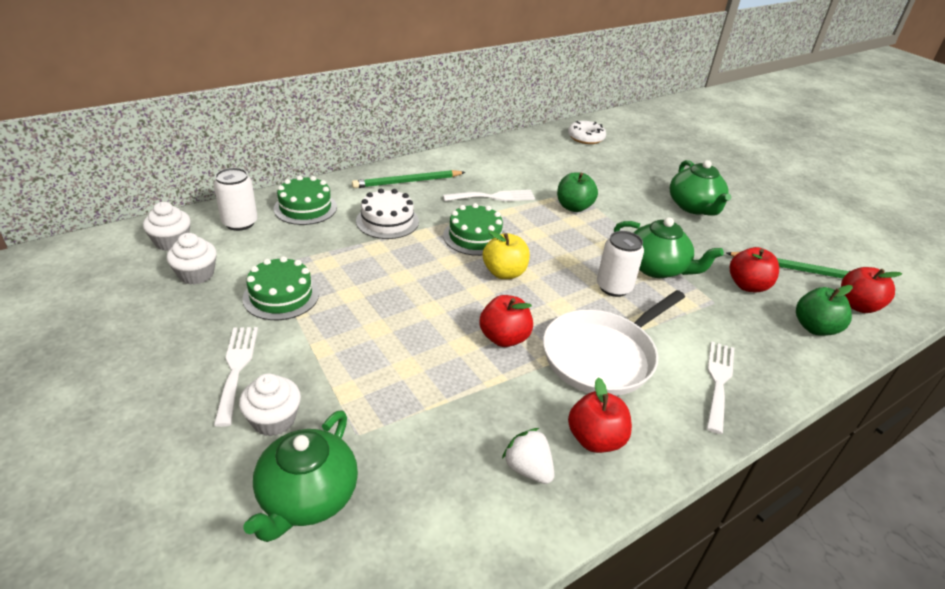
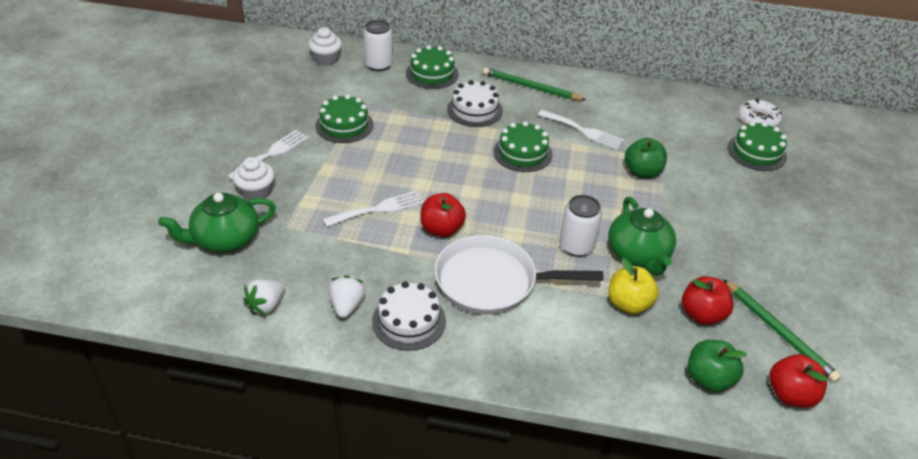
camera: 45 degrees right, 5 degrees up
white cupcake [167,233,217,285] -> none
yellow apple [483,230,530,279] -> yellow apple moved to [608,258,659,314]
red apple [568,377,632,453] -> white cake [372,281,446,351]
green teapot [670,160,731,215] -> none
white fork [706,341,734,434] -> white fork moved to [323,191,424,227]
none -> white strawberry [243,279,285,316]
none -> green cake [727,121,787,171]

